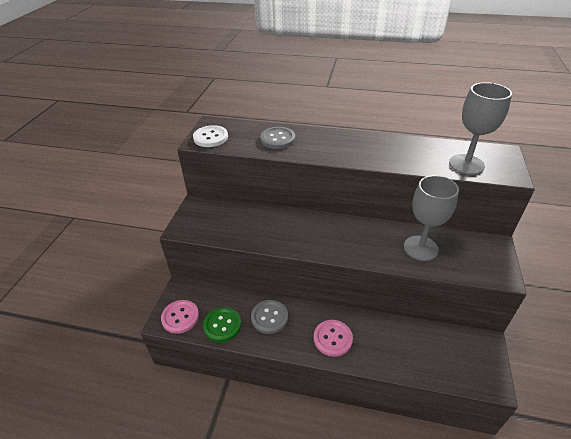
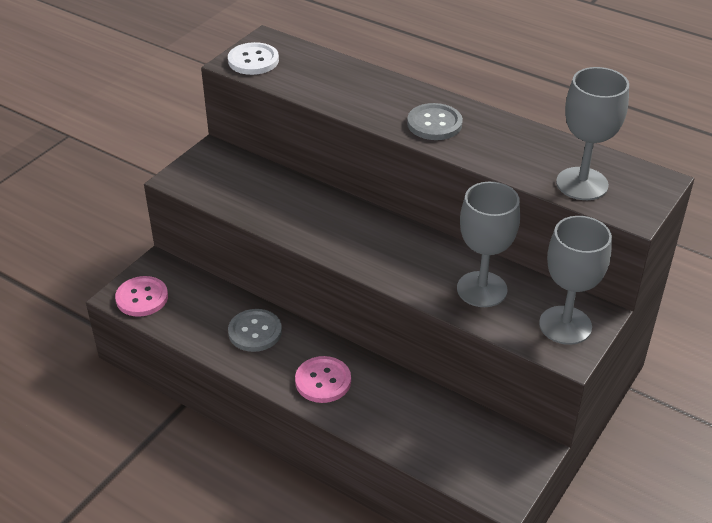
camera: 20 degrees right, 0 degrees up
green button [203,307,241,342] -> none
grey button [260,127,295,149] -> grey button moved to [407,103,463,140]
none -> grey goblet [539,216,612,345]

